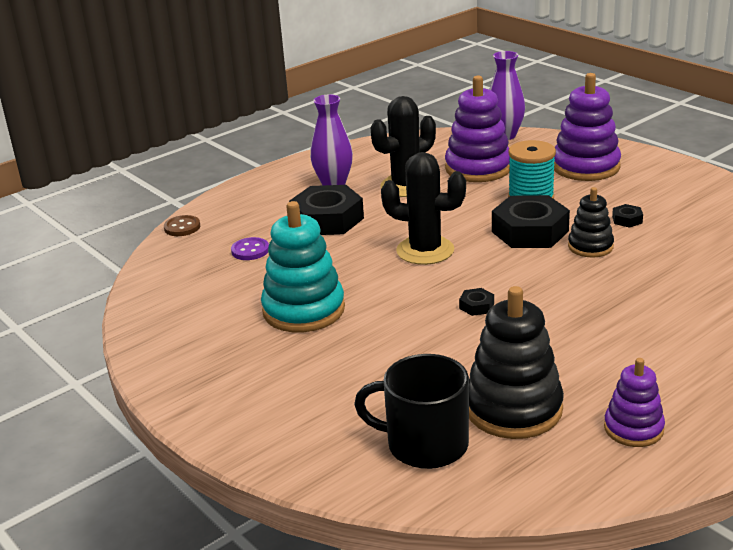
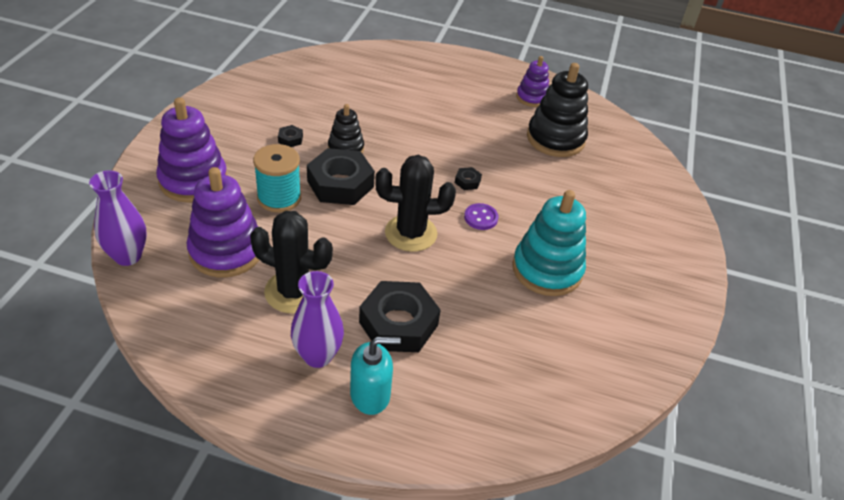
camera: 130 degrees left, 15 degrees up
brown button [164,215,200,236] -> none
purple button [231,237,269,260] -> purple button moved to [464,203,499,230]
black mug [354,354,469,469] -> none
black cactus [381,152,466,265] -> black cactus turned 75 degrees counterclockwise [375,155,456,252]
none -> turquoise soap dispenser [350,337,401,415]

